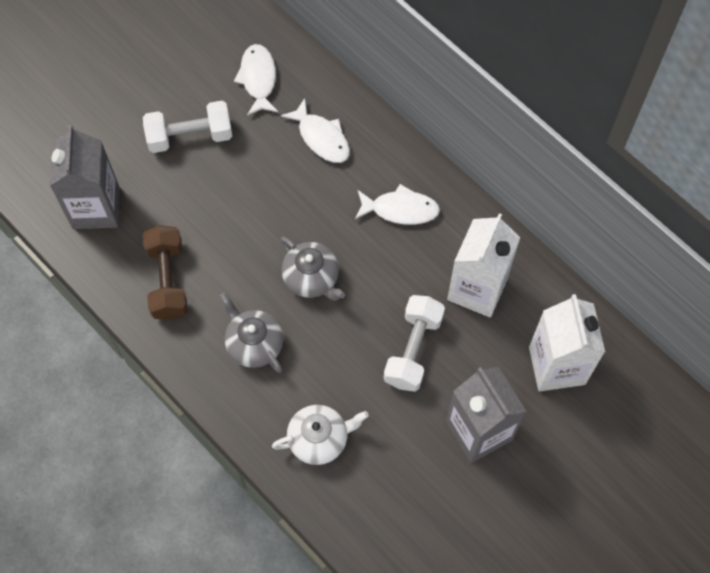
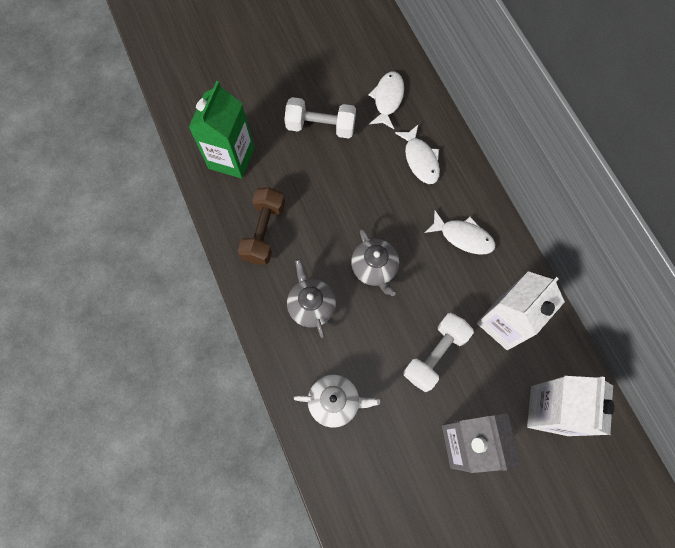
camera: 20 degrees right, 5 degrees up
grey carton [50,125,120,229] -> green carton [189,81,254,179]

